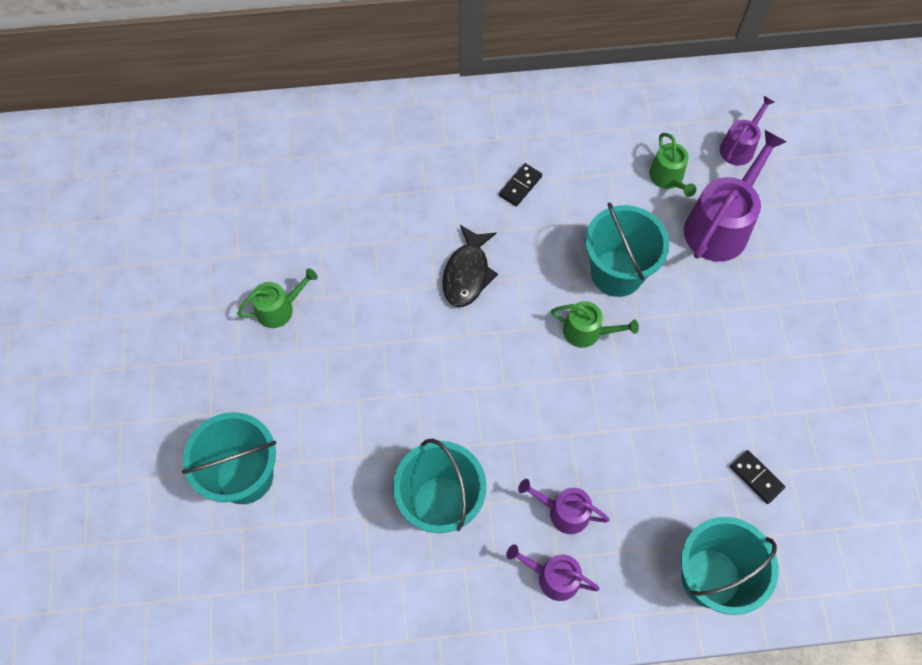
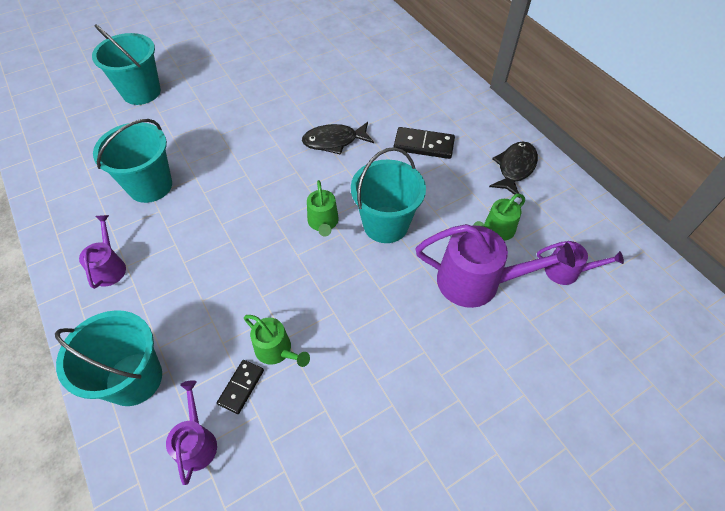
camera: 65 degrees right, 10 degrees down
green watering can [237,268,318,328] -> green watering can moved to [244,315,310,367]
black domino [499,163,542,206] -> black domino [394,127,455,159], size x1.59
purple watering can [518,479,610,534] -> purple watering can moved to [166,380,217,485]
none -> black fish [489,141,538,198]

